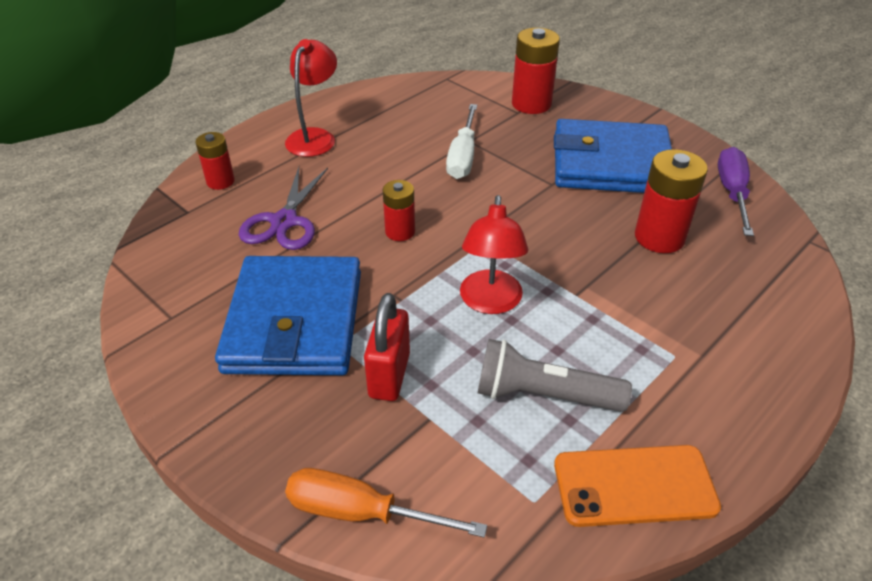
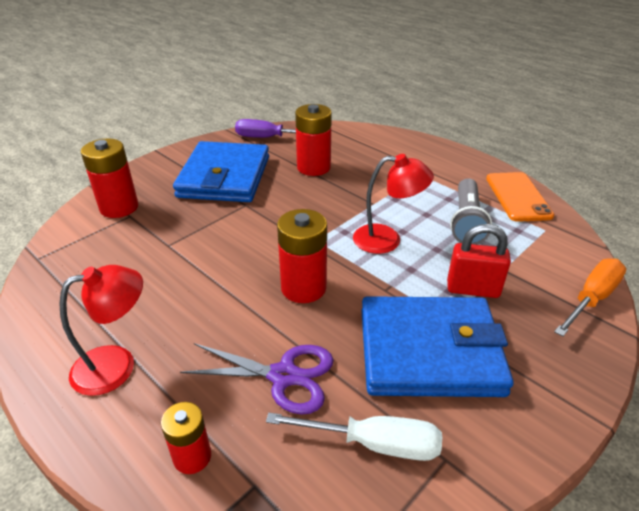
camera: 90 degrees left, 5 degrees down
red lamp [285,39,337,157] -> red lamp turned 135 degrees clockwise [59,265,143,396]
orange screwdriver [285,468,487,538] -> orange screwdriver turned 150 degrees counterclockwise [554,259,626,337]
red battery [383,180,415,241] -> red battery [277,209,327,303], size x1.64
white screwdriver [446,104,477,179] -> white screwdriver moved to [266,413,442,461]

